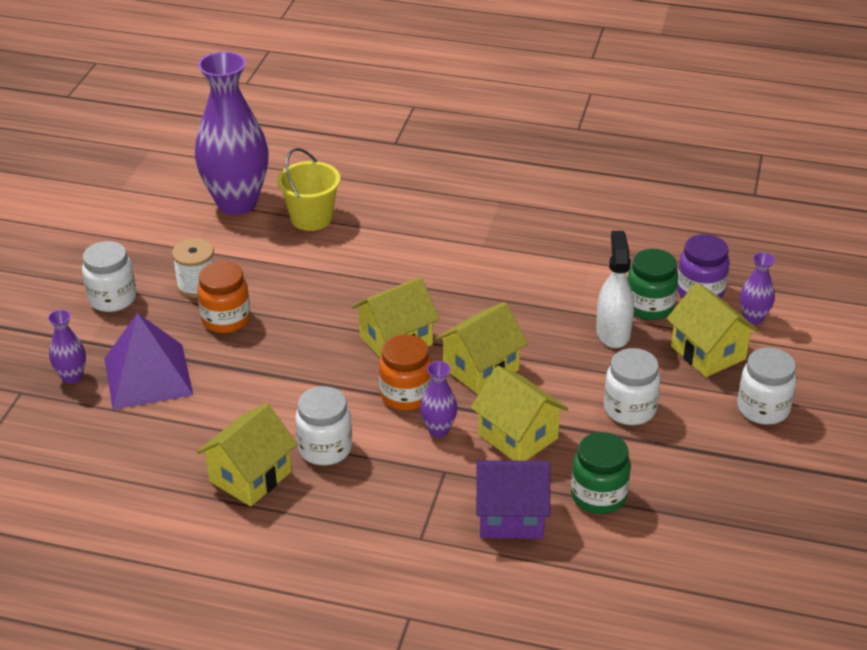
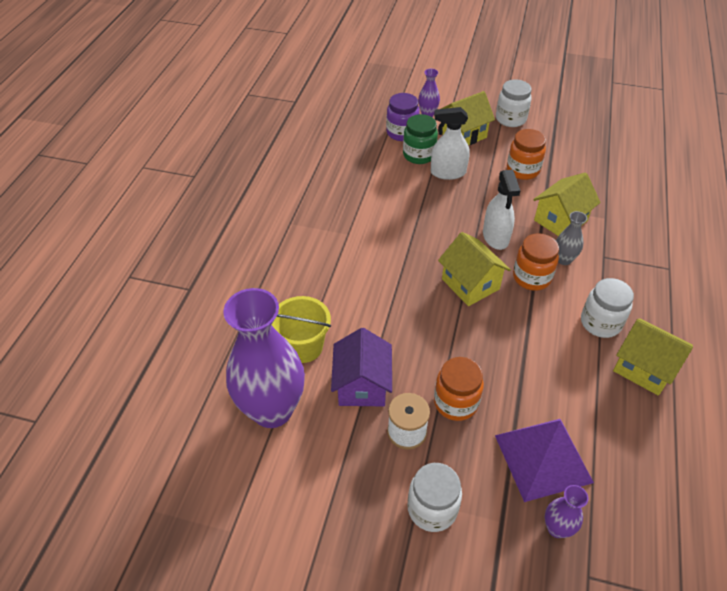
camera: 90 degrees left, 10 degrees up
purple vase [420,361,457,437] -> grey vase [556,211,587,265]
yellow house [435,302,528,394] -> white spray bottle [483,170,520,250]
purple house [476,460,550,539] -> purple house moved to [331,328,392,406]
green jar [571,432,631,514] -> none
white jar [604,348,660,425] -> orange jar [507,129,546,180]

